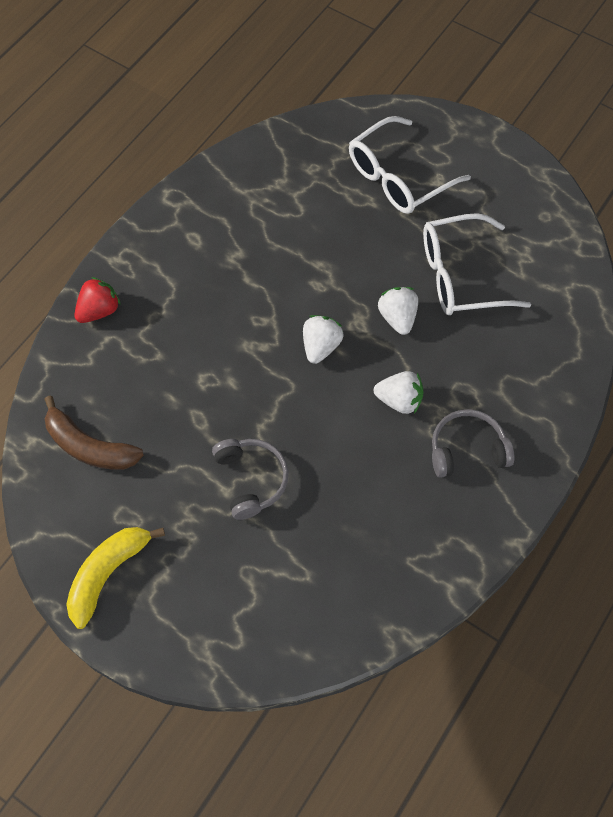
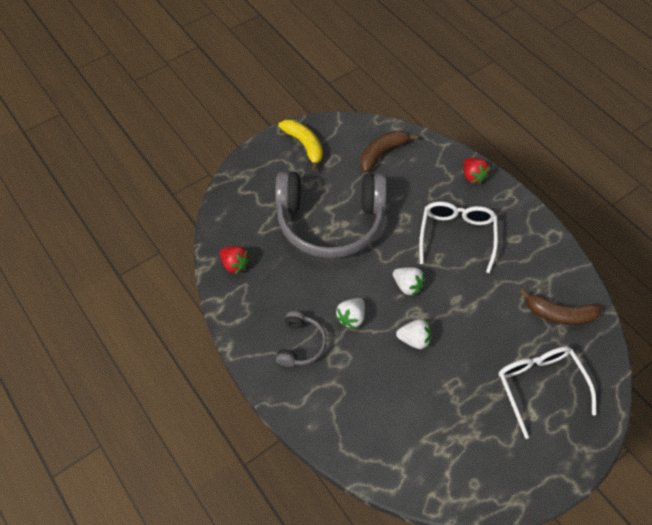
camera: 110 degrees right, 5 degrees down
grey headphones [212,439,289,520] -> grey headphones [275,171,387,258], size x2.27
white glasses [423,213,531,315] -> white glasses moved to [419,201,498,273]
none -> red strawberry [220,246,251,274]
none -> brown banana [520,289,602,325]

